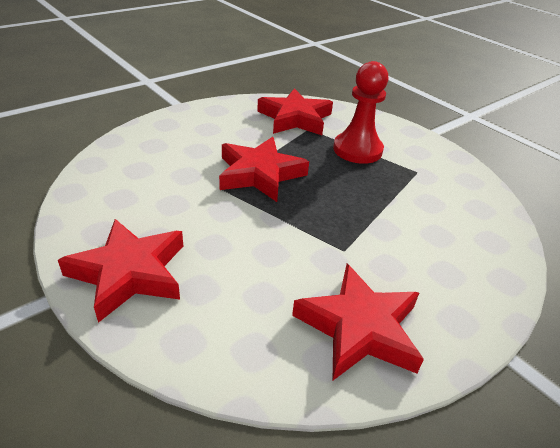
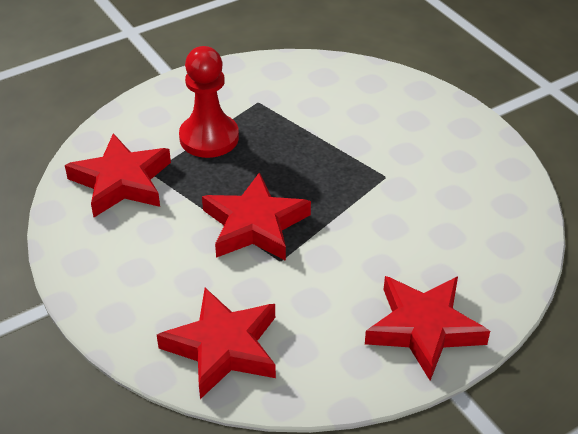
camera: 80 degrees left, 5 degrees up
red star [292,264,424,380] -> red star moved to [157,288,276,399]

